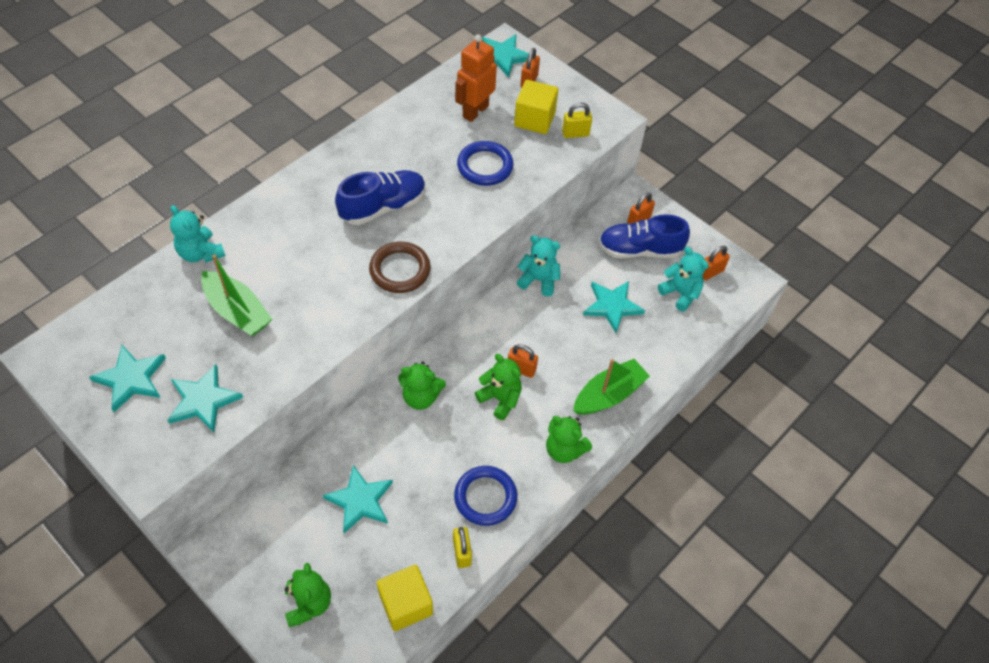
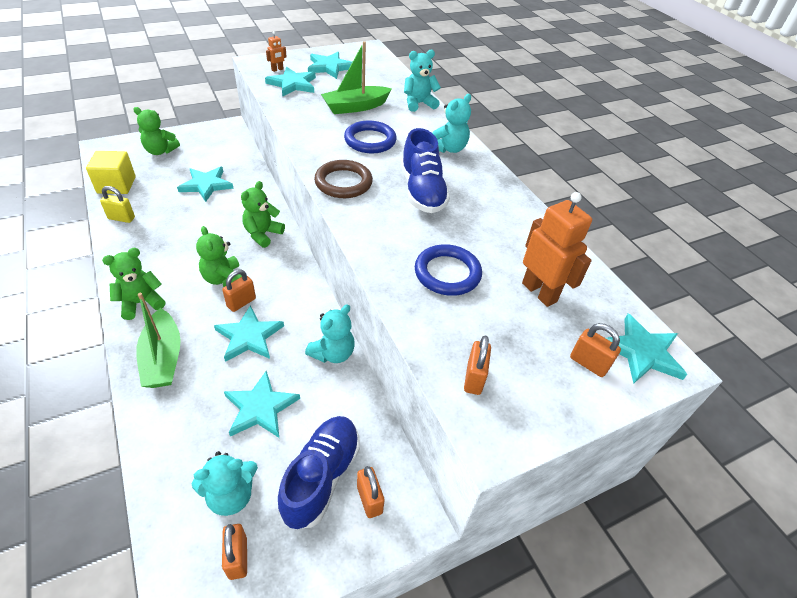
camera: 110 degrees right, 10 degrees down
blue ring [454,466,517,526] -> blue ring moved to [344,120,397,153]
green teddy bear [475,354,522,420] -> green teddy bear turned 90 degrees clockwise [196,226,242,287]
yellow cube [514,80,558,134] -> none
yellow padlock [562,103,592,138] -> orange padlock [464,336,491,395]
none -> turquoise star [214,305,284,362]
none -> orange robot [266,31,287,72]
none -> turquoise teddy bear [432,94,471,153]

